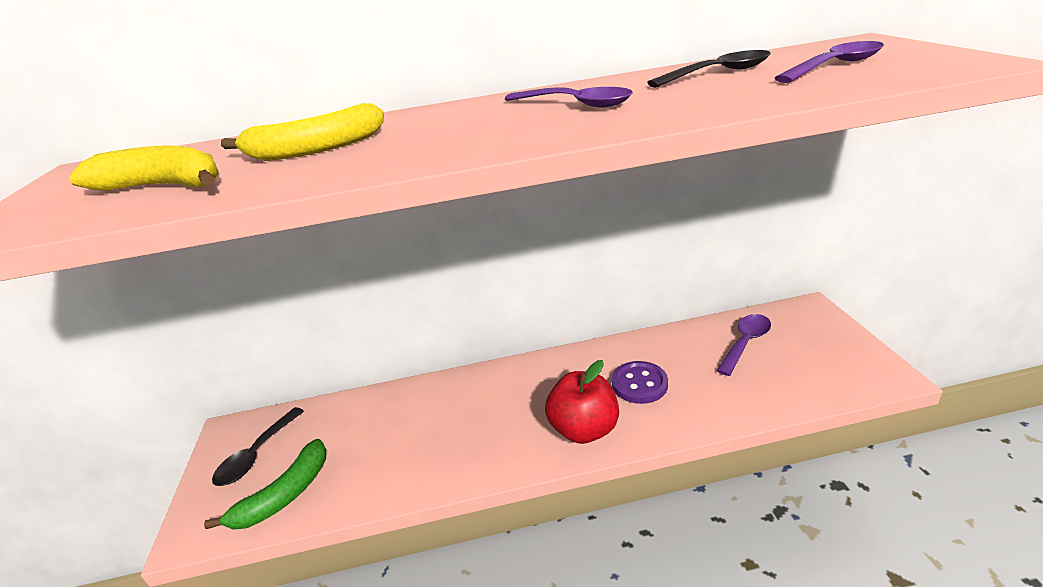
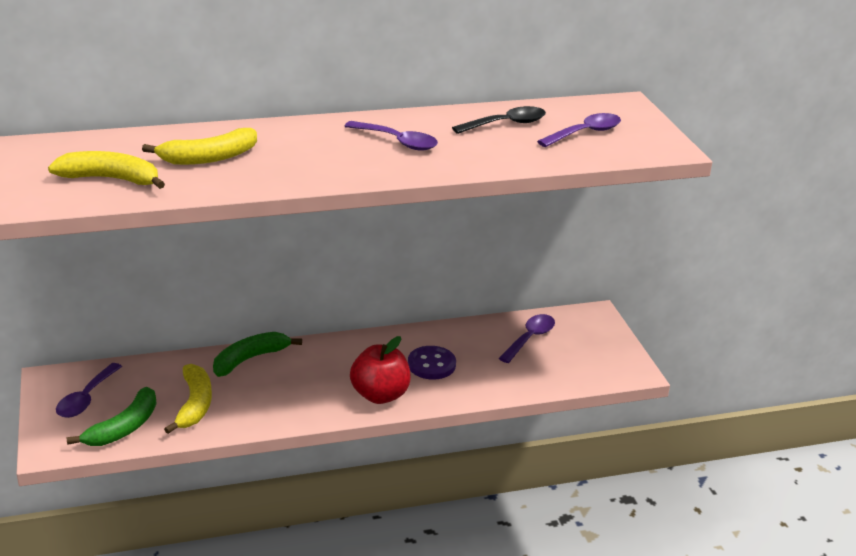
camera: 10 degrees left, 0 degrees up
black spoon [212,407,304,486] -> purple spoon [56,363,122,418]
none -> yellow banana [164,364,212,434]
none -> green banana [213,332,302,377]

